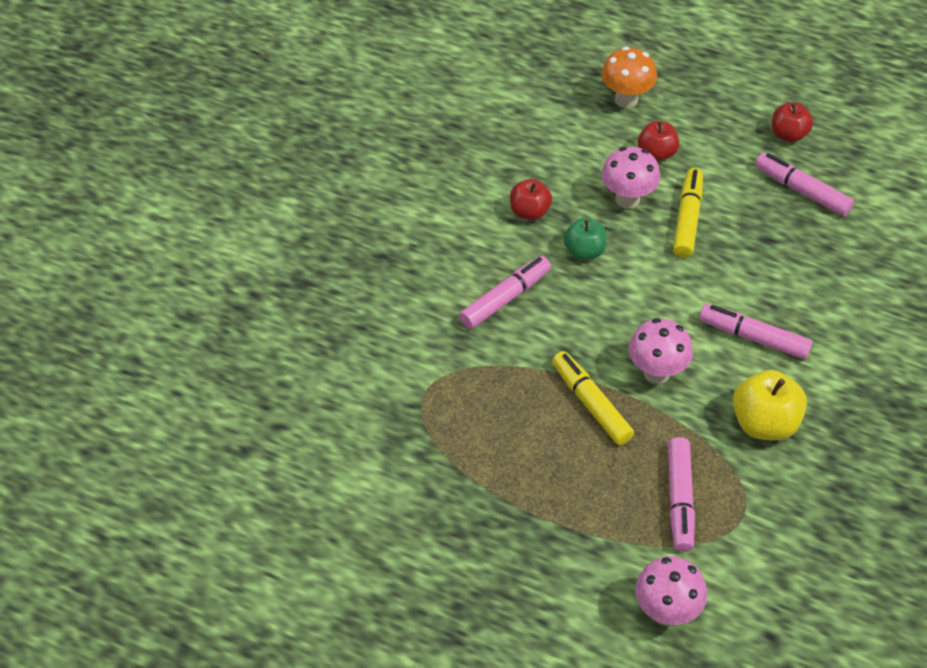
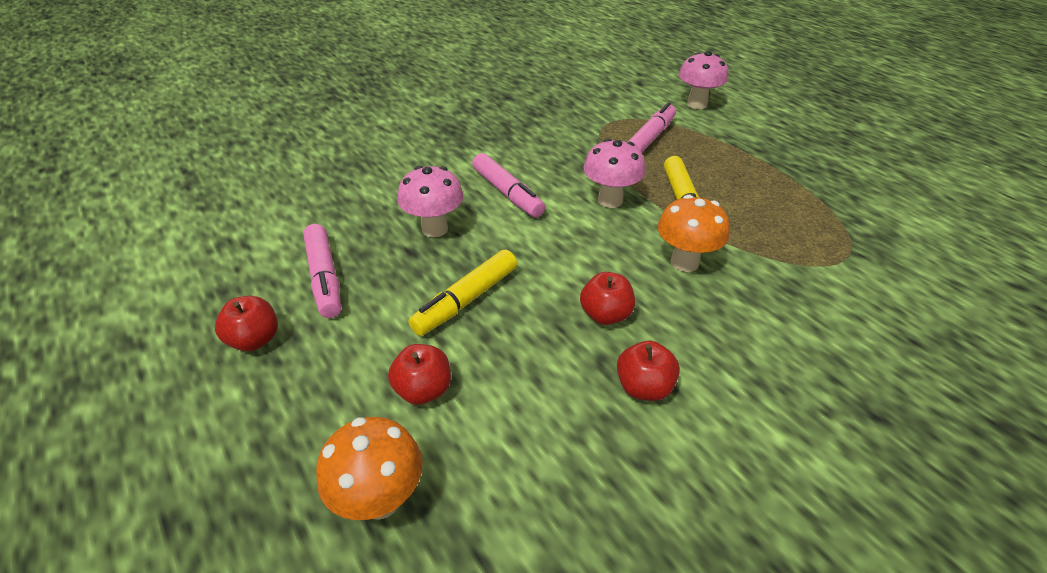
camera: 150 degrees left, 10 degrees down
pink marker [459,256,551,329] -> none
green apple [563,218,607,260] -> red apple [580,272,635,325]
pink mushroom [601,147,660,209] -> pink mushroom moved to [398,166,464,237]
yellow apple [733,370,807,441] -> none
none -> orange mushroom [658,195,730,272]

